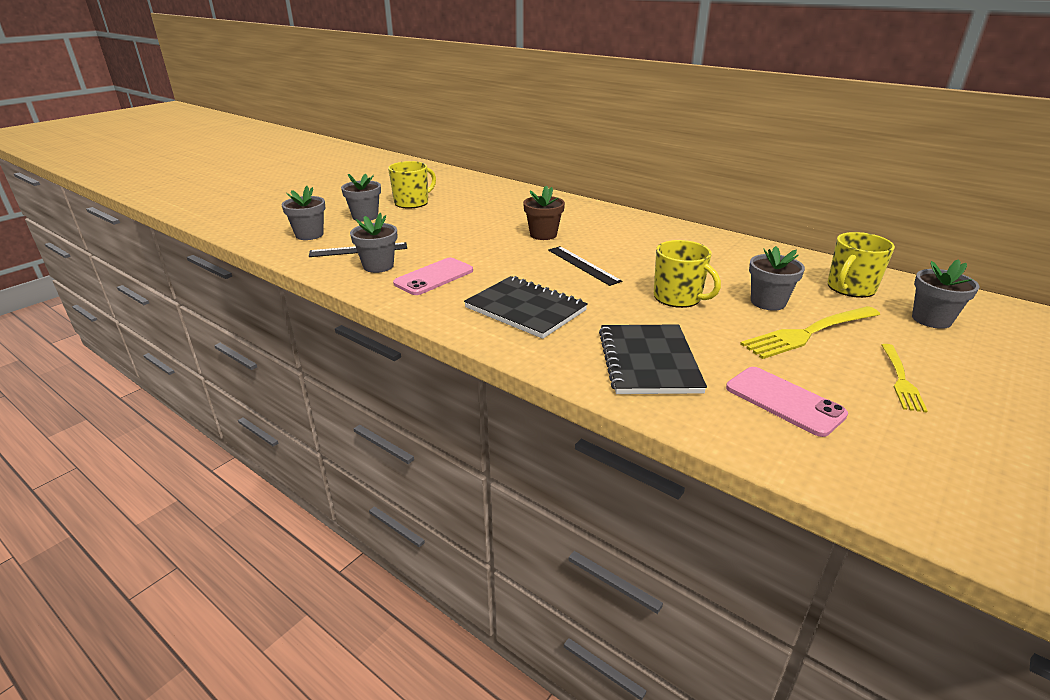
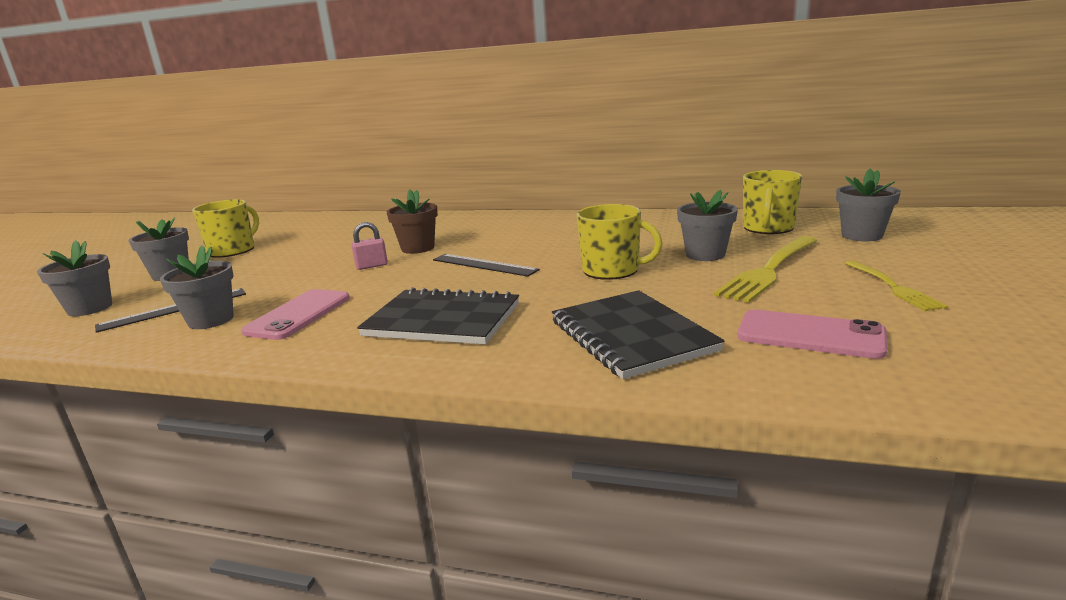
camera: 20 degrees left, 10 degrees down
none -> pink padlock [351,222,388,270]

